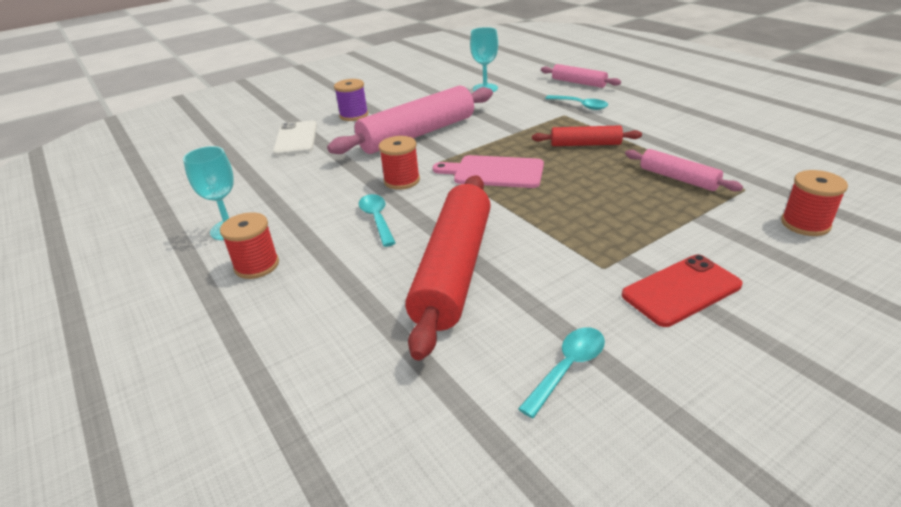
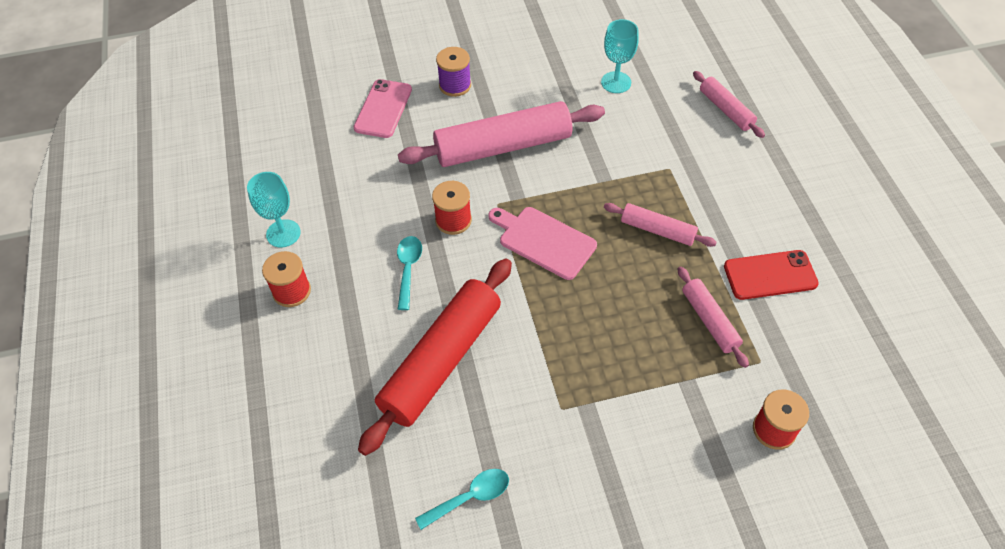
camera: 20 degrees right, 20 degrees up
white phone [273,121,317,156] -> pink phone [354,79,412,138]
red rolling pin [532,126,642,146] -> pink rolling pin [604,203,717,247]
turquoise spoon [545,95,608,110] -> none
red phone [622,255,743,327] -> red phone moved to [724,250,819,300]

